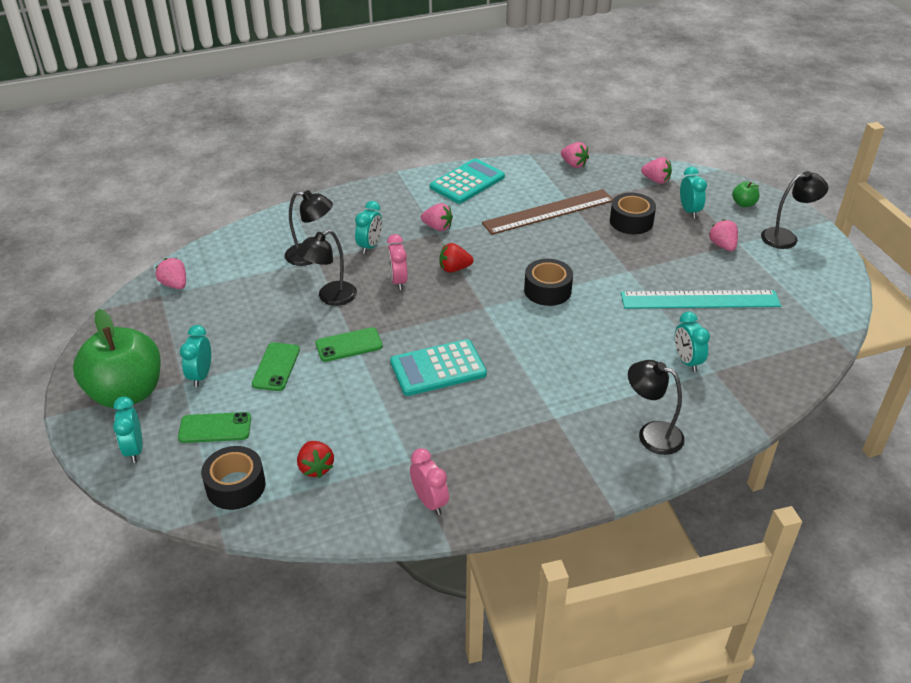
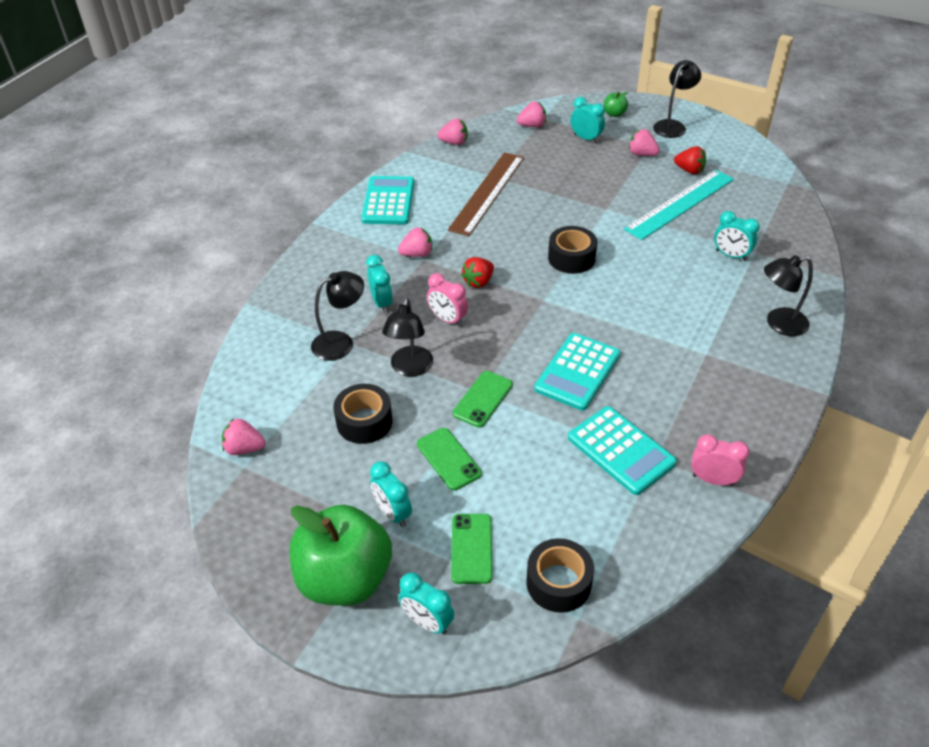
camera: 40 degrees left, 5 degrees up
green phone [178,412,251,443] -> green phone turned 45 degrees counterclockwise [451,514,493,584]
red strawberry [297,441,334,478] -> red strawberry moved to [674,146,706,174]
black tape [610,193,656,234] -> black tape moved to [333,384,392,444]
none -> turquoise calculator [568,406,677,495]

